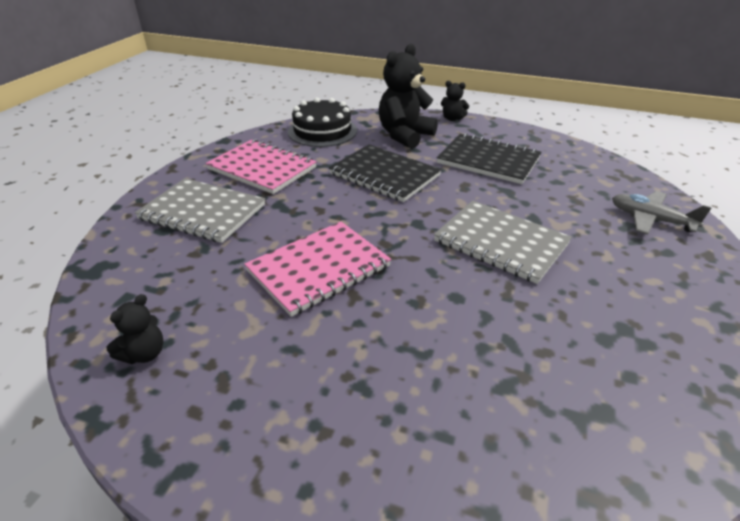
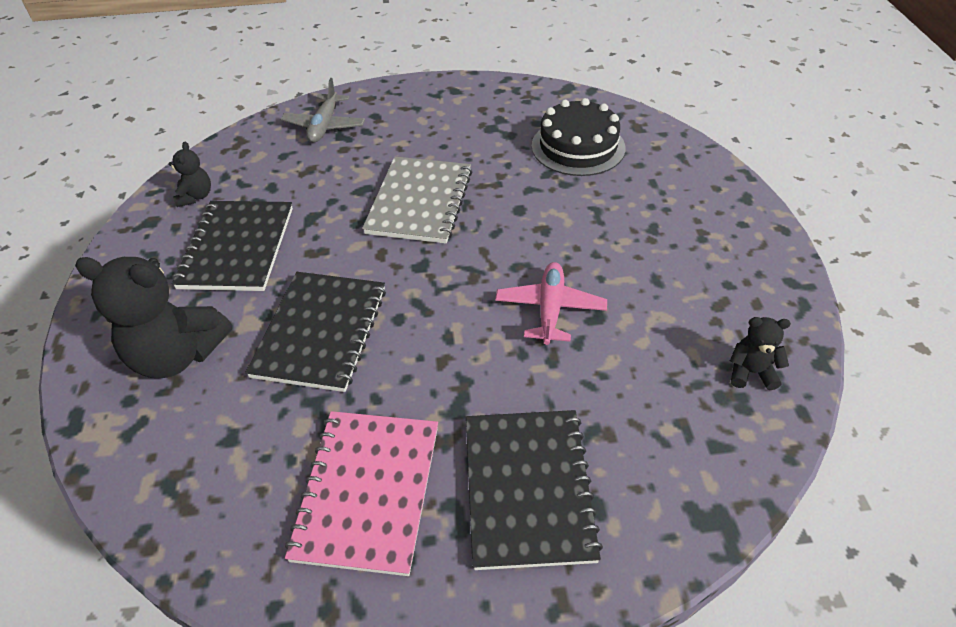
camera: 115 degrees left, 10 degrees up
grey notebook [135,178,265,243] -> black notebook [466,410,603,570]
pink notebook [244,222,392,317] -> pink plane [495,262,607,345]
black cake [288,97,357,147] -> black cake moved to [532,98,625,176]
black teddy bear [441,81,469,121] -> black teddy bear moved to [168,141,211,207]

